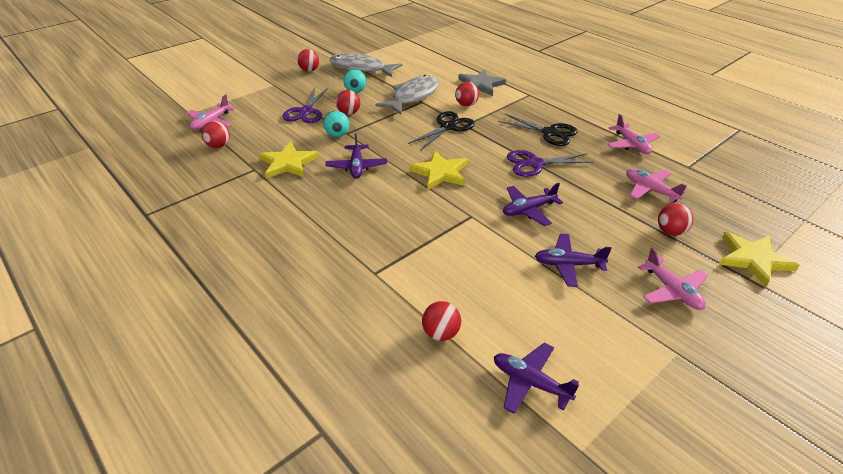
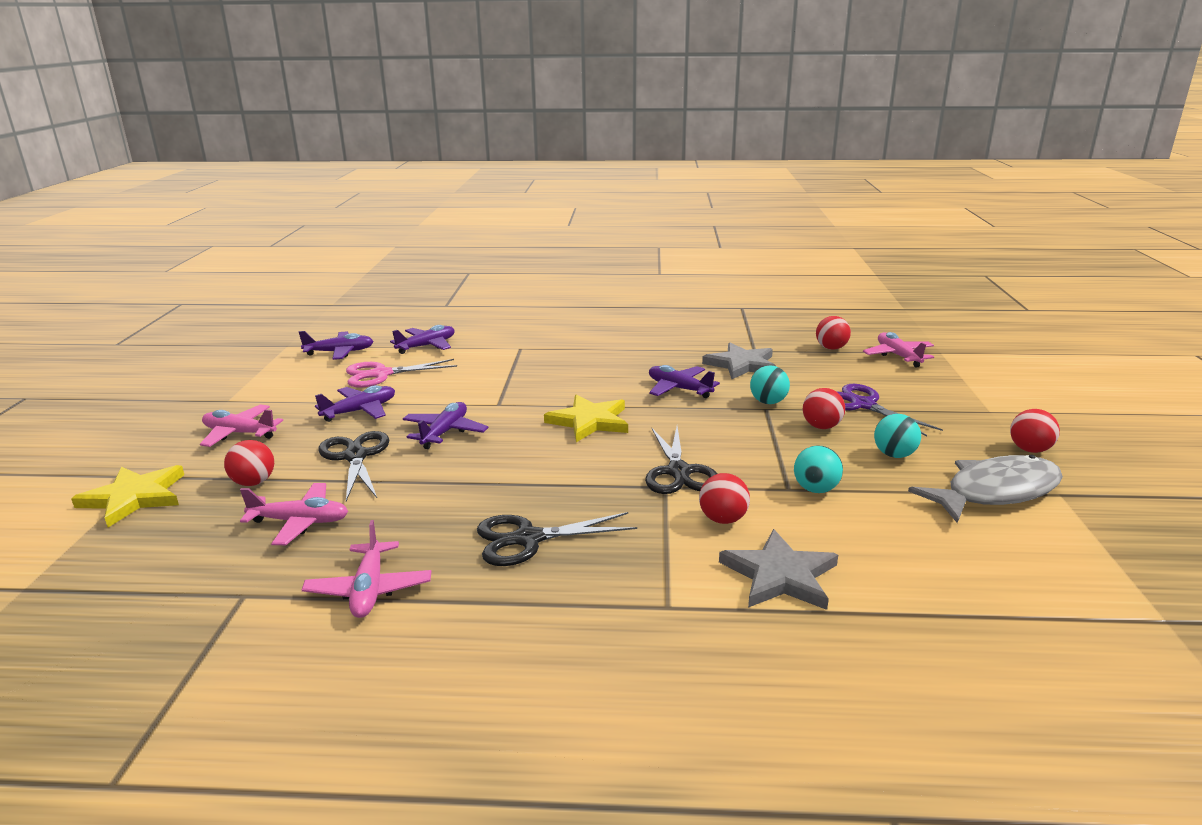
camera: 135 degrees right, 15 degrees down
yellow star [259,142,319,179] -> grey star [702,343,777,379]
grey fish [376,75,439,115] -> turquoise ball [794,445,843,493]
red ball [422,301,461,341] -> purple plane [390,325,454,354]
purple scissors [507,150,594,177] -> none
pink plane [607,114,660,154] -> pink plane turned 120 degrees counterclockwise [302,520,431,618]
none -> black scissors [318,431,390,501]
none -> pink scissors [346,359,457,387]

